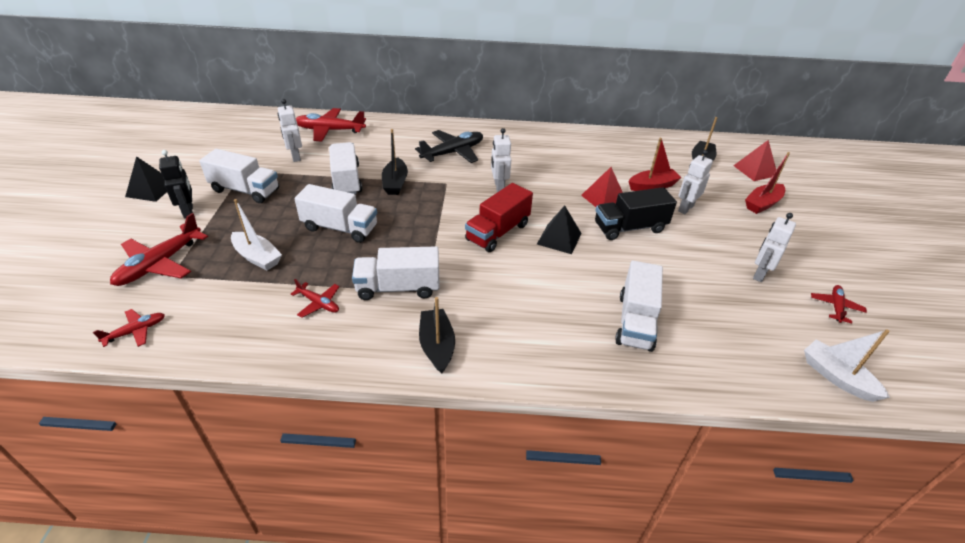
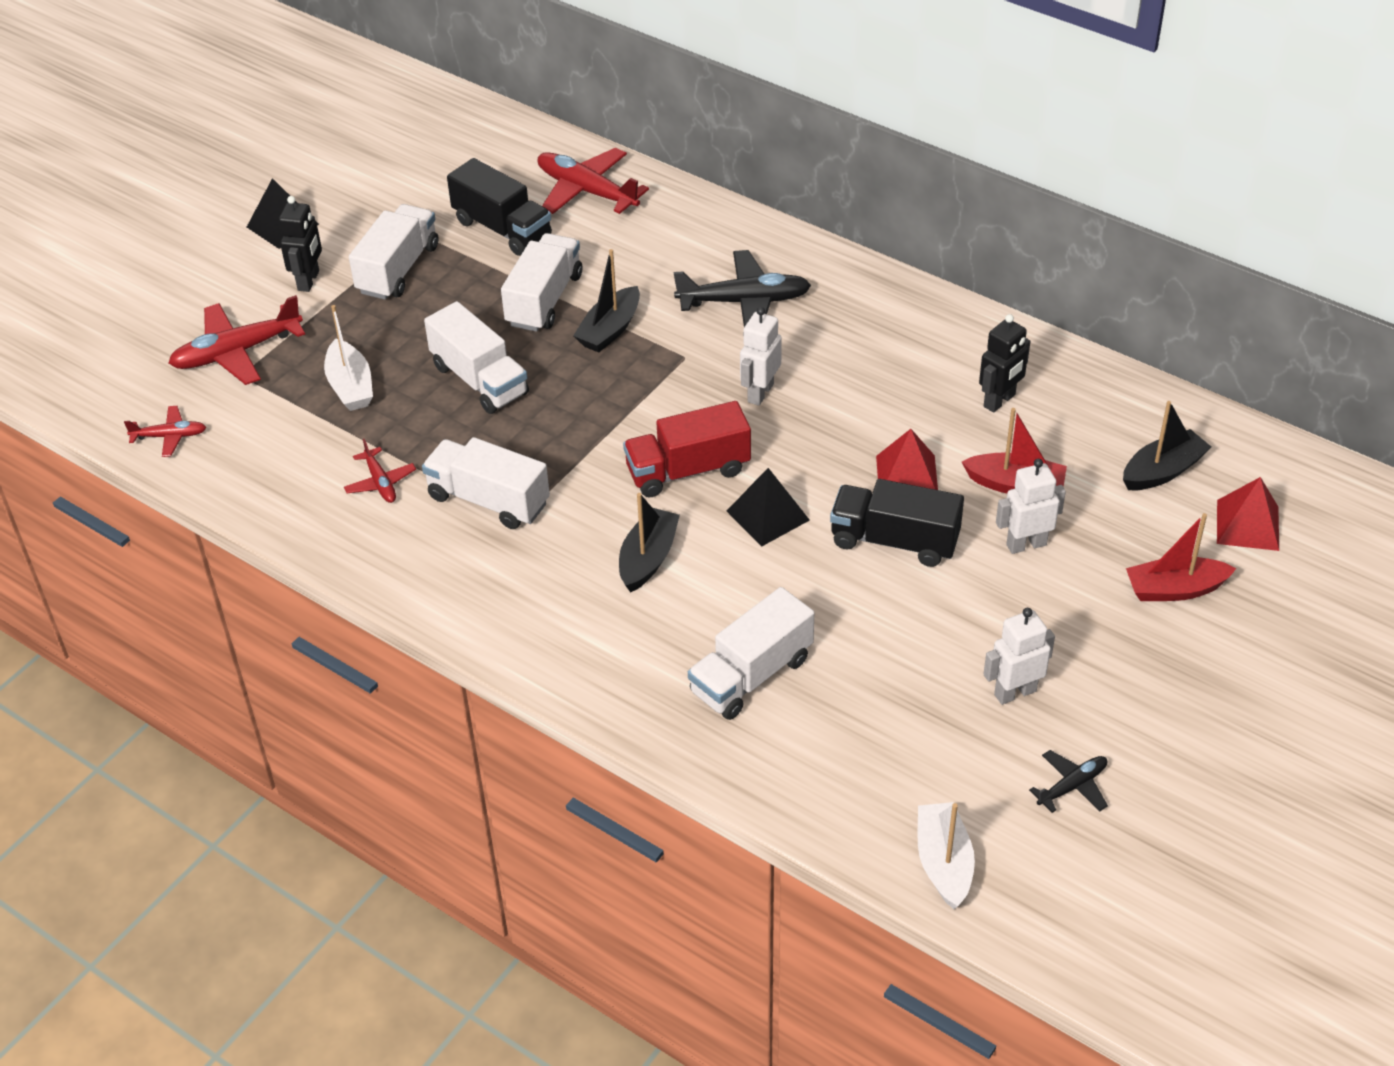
camera: 35 degrees right, 5 degrees up
white truck [199,149,279,203] -> white truck turned 120 degrees counterclockwise [349,204,439,300]
white robot [278,99,302,162] -> black truck [447,158,552,256]
black boat [419,297,455,373] -> black boat moved to [619,493,680,592]
red plane [811,285,867,324] -> black plane [1029,750,1108,813]
none -> black robot [979,314,1031,413]

